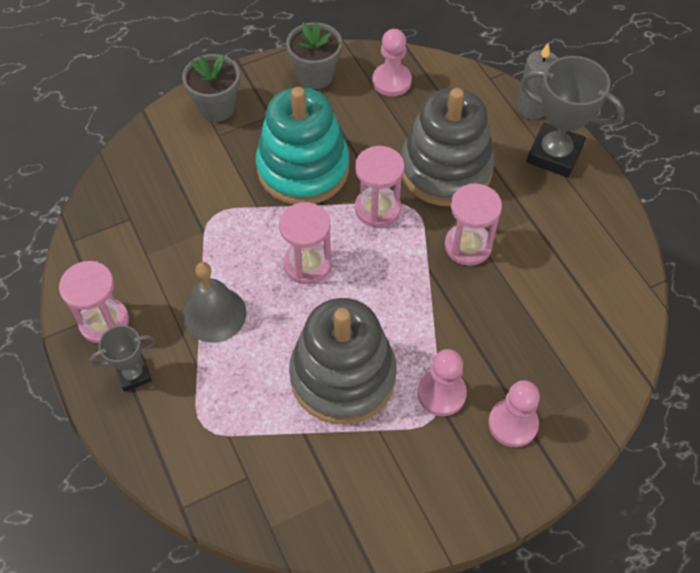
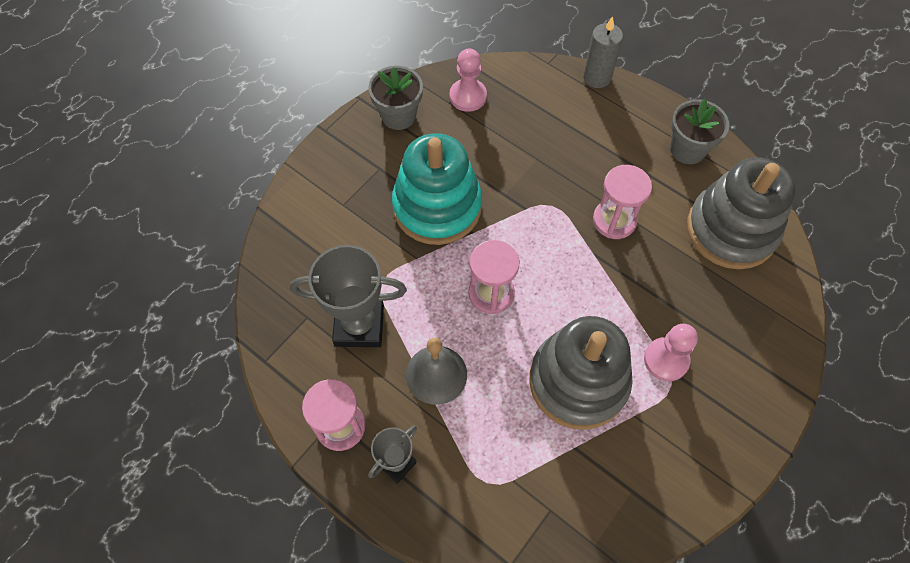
camera: 25 degrees left, 5 degrees up
grey flower pot [182,54,240,122] -> grey flower pot moved to [670,99,729,164]
pink hourglass [355,146,405,227] -> none
grey stacking toy [401,88,495,206] -> grey stacking toy moved to [687,157,796,269]
pink pawn [488,380,540,447] -> none
grey trophy [520,56,625,177] -> grey trophy moved to [290,245,407,347]

